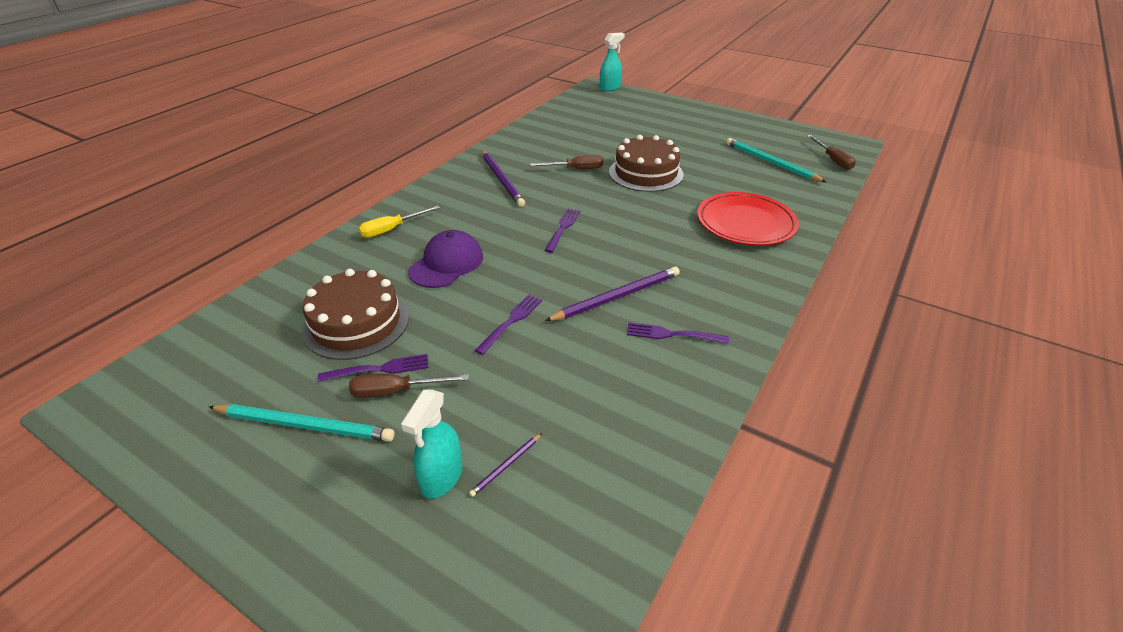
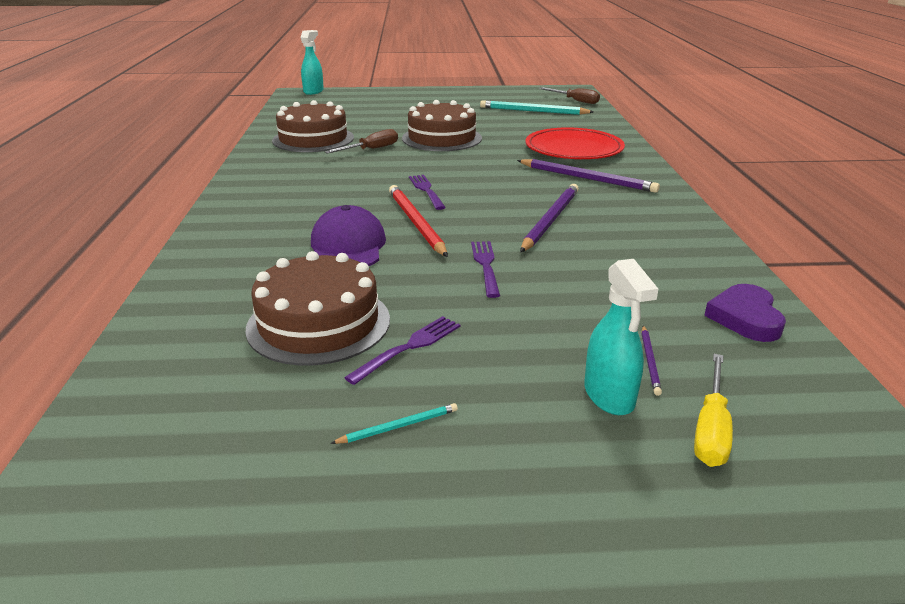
camera: 35 degrees left, 10 degrees down
turquoise pencil [209,404,395,442] -> turquoise pencil [330,403,458,444], size x0.47
brown screwdriver [349,373,468,398] -> none
yellow screwdriver [358,206,440,238] -> yellow screwdriver moved to [694,354,733,467]
purple pencil [482,150,525,207] -> purple pencil moved to [517,159,660,193]
purple fork [627,322,729,344] -> none
none -> brown cake [272,100,354,152]
none -> red pencil [389,185,448,257]
none -> purple heart [704,284,786,342]

